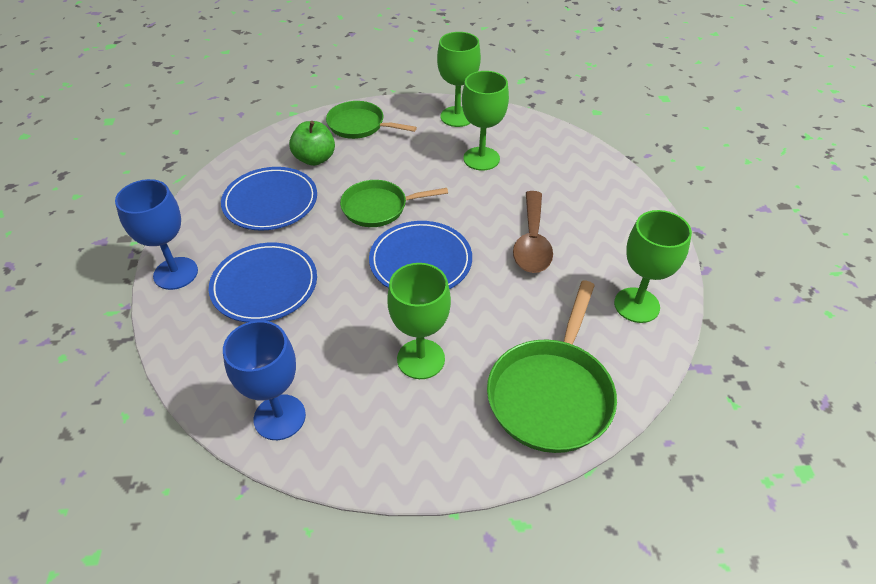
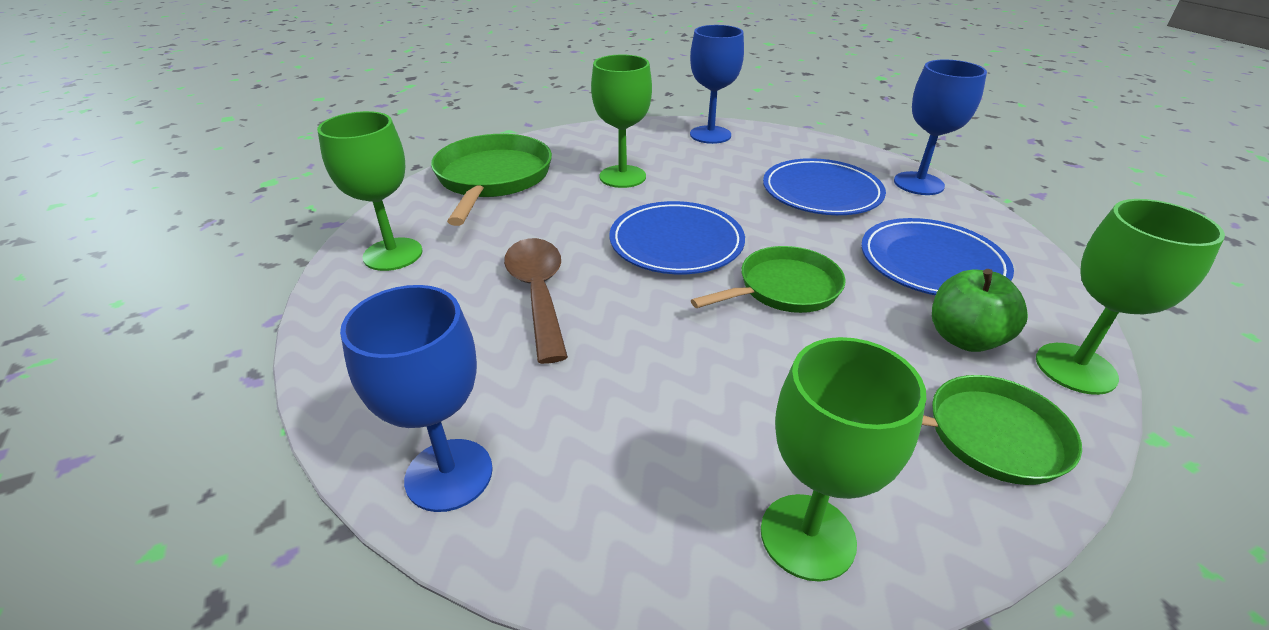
camera: 160 degrees right, 10 degrees down
green goblet [462,71,509,171] -> green goblet moved to [1036,199,1225,395]
none -> blue goblet [340,285,493,512]

